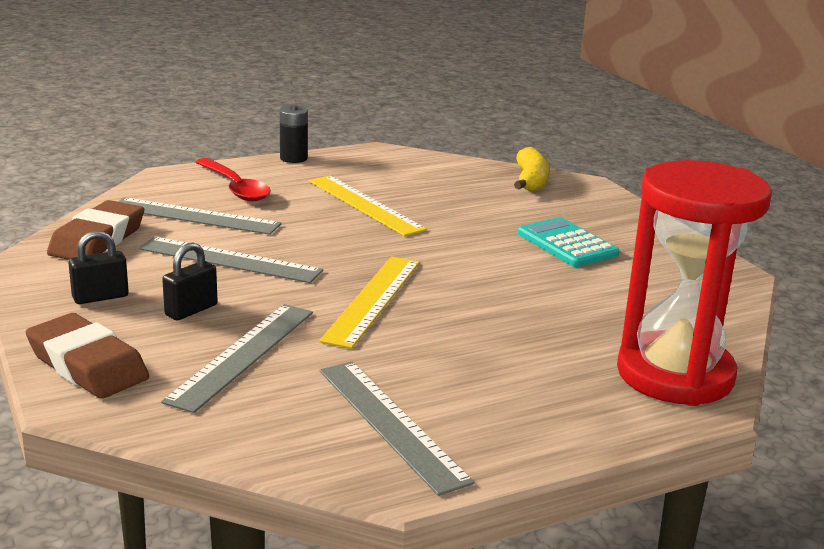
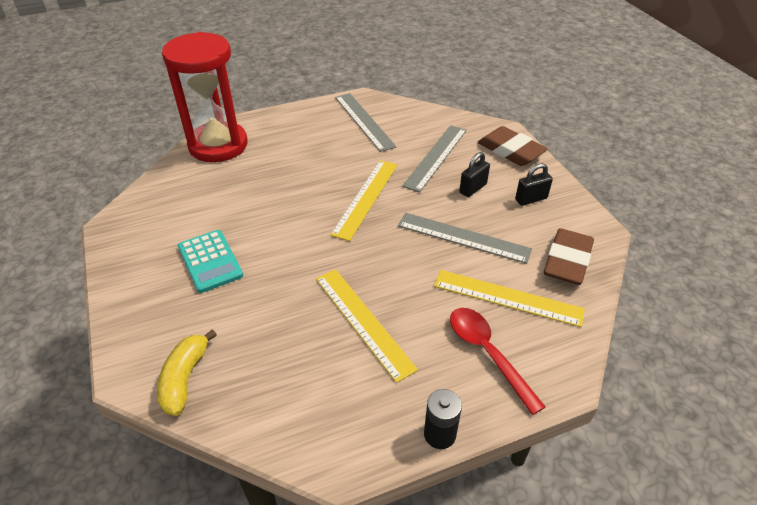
camera: 175 degrees left, 20 degrees up
grey ruler [118,197,282,235] -> yellow ruler [434,270,585,327]

